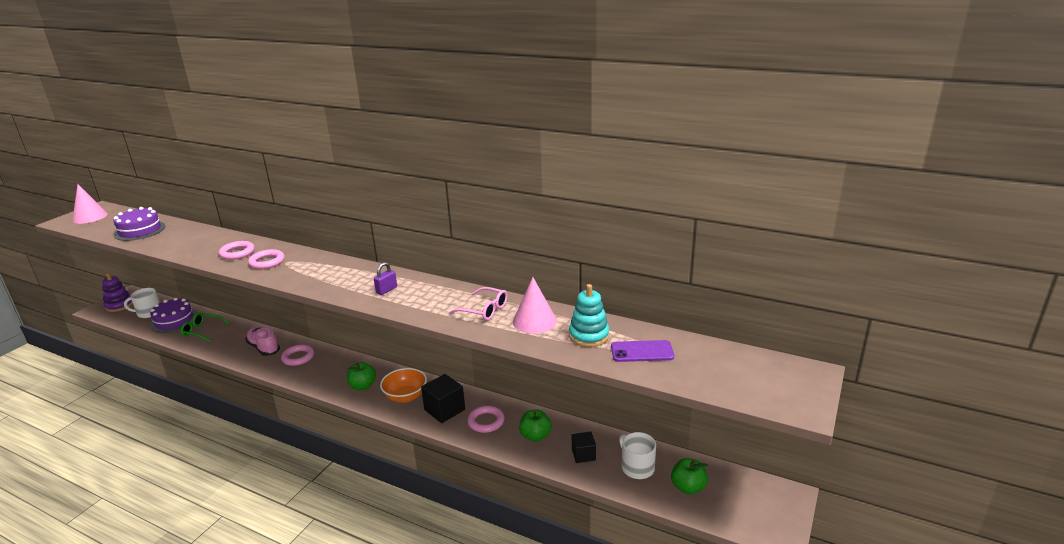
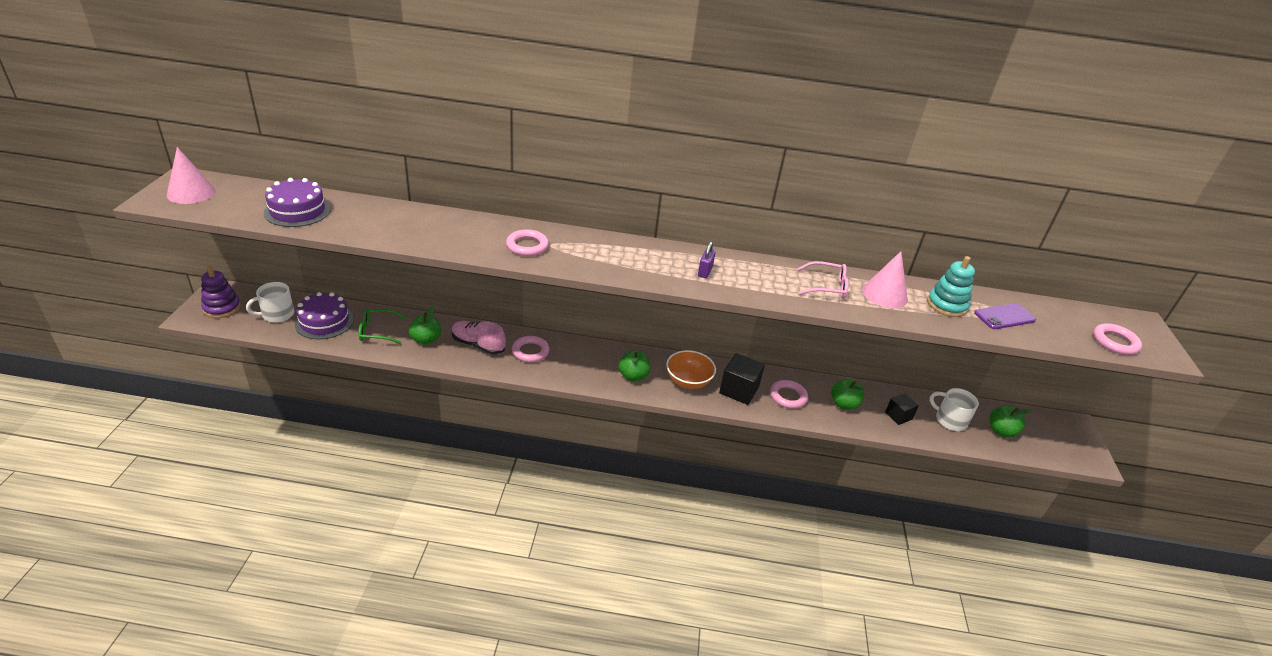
camera: 25 degrees left, 10 degrees up
pink ring [219,241,255,260] -> pink ring moved to [1093,323,1142,355]
none -> green apple [409,306,441,345]

